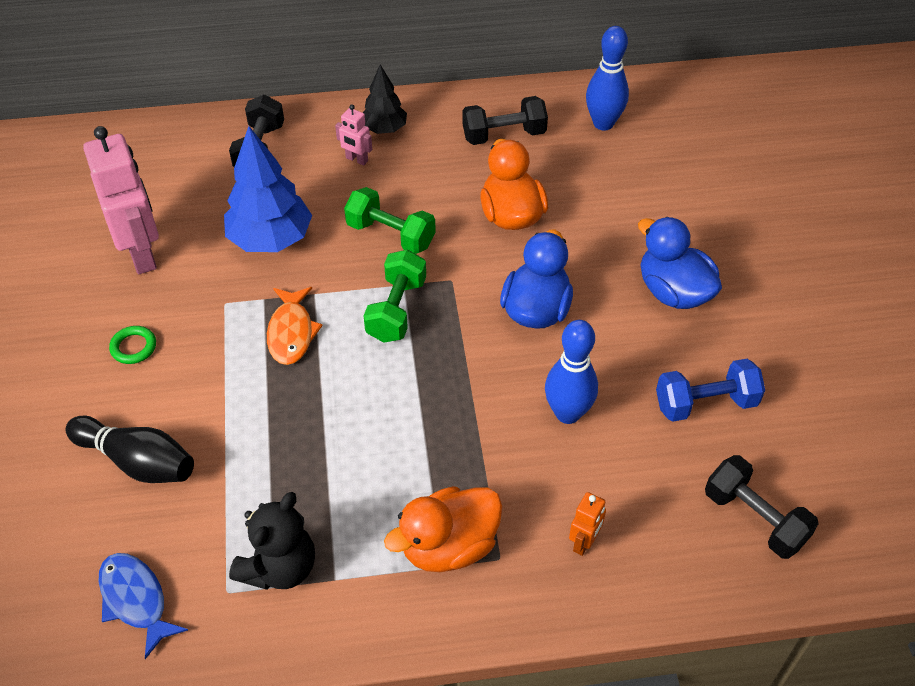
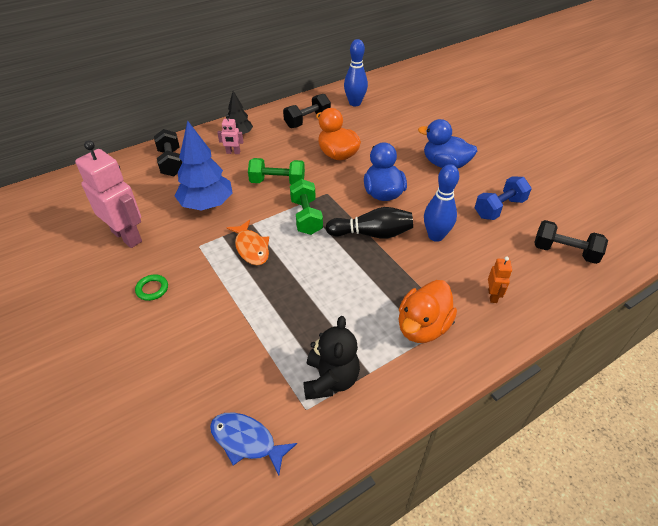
camera: 25 degrees left, 5 degrees down
black bowling pin [66,416,194,483] -> black bowling pin moved to [326,207,413,239]

